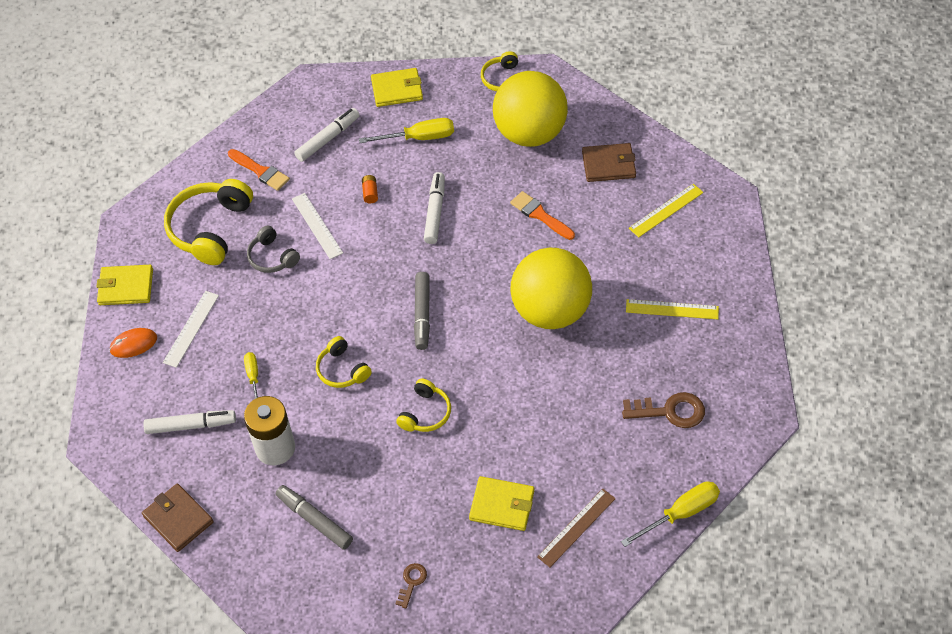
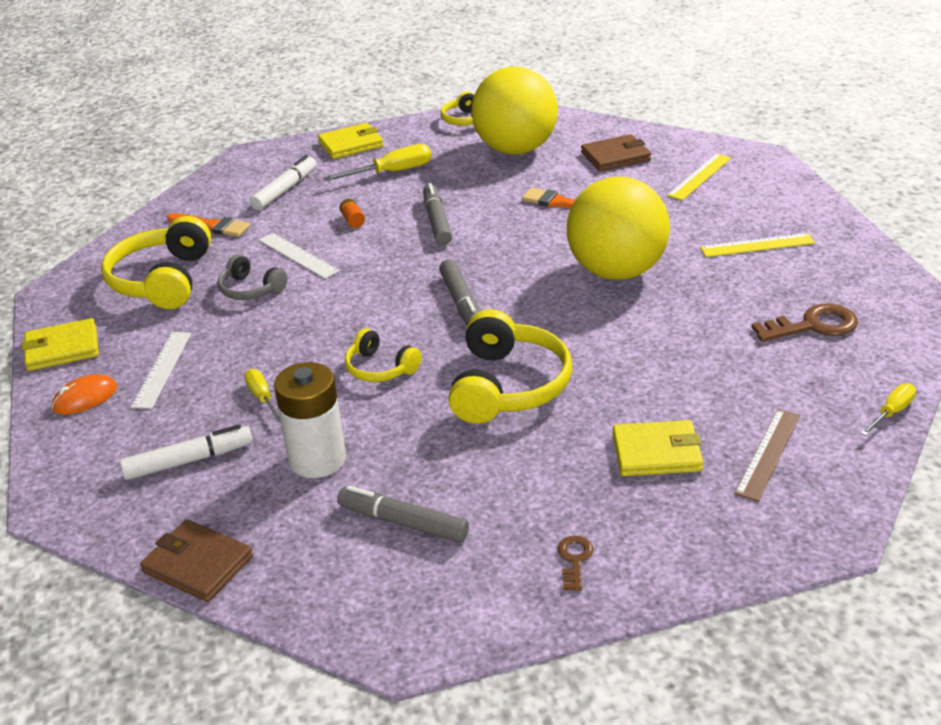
camera: 15 degrees left, 20 degrees down
yellow headphones [396,379,451,432] -> yellow headphones [448,309,572,424], size x1.80
white marker [424,172,445,244] -> grey marker [423,183,452,245]
yellow screwdriver [621,481,720,547] -> yellow screwdriver [861,383,916,436], size x0.61

